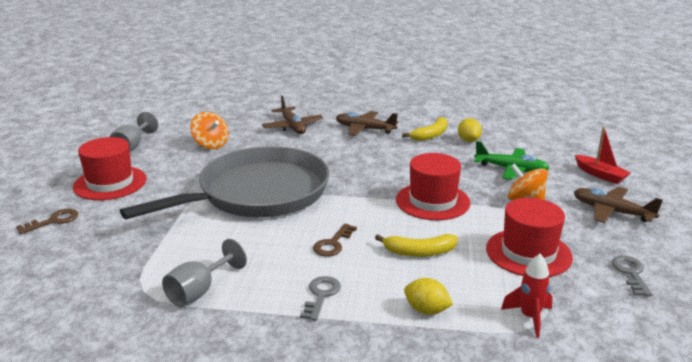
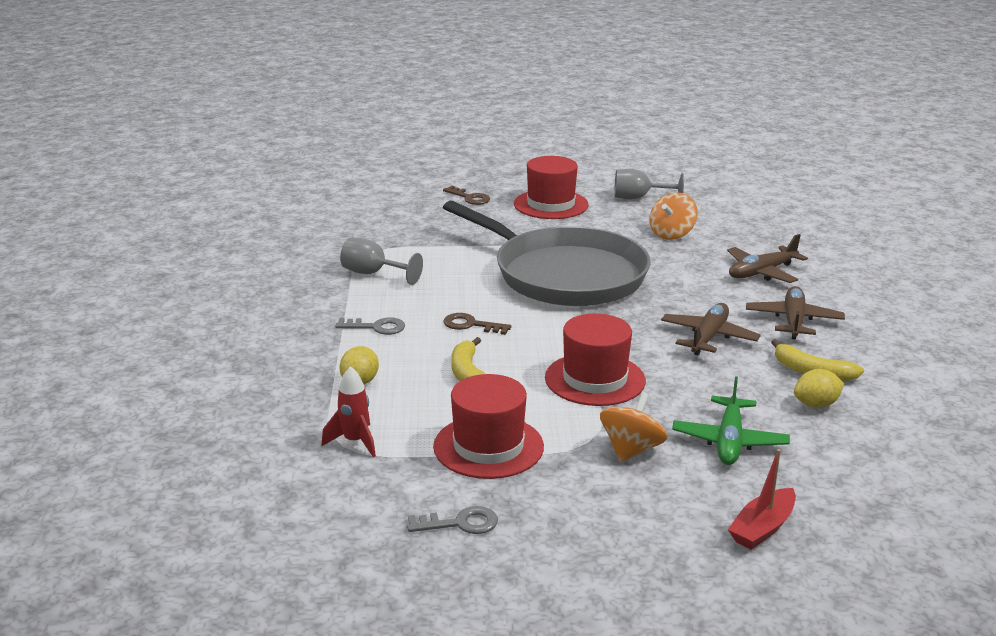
camera: 80 degrees right, 0 degrees up
brown plane [574,187,663,223] -> brown plane moved to [661,303,760,356]

